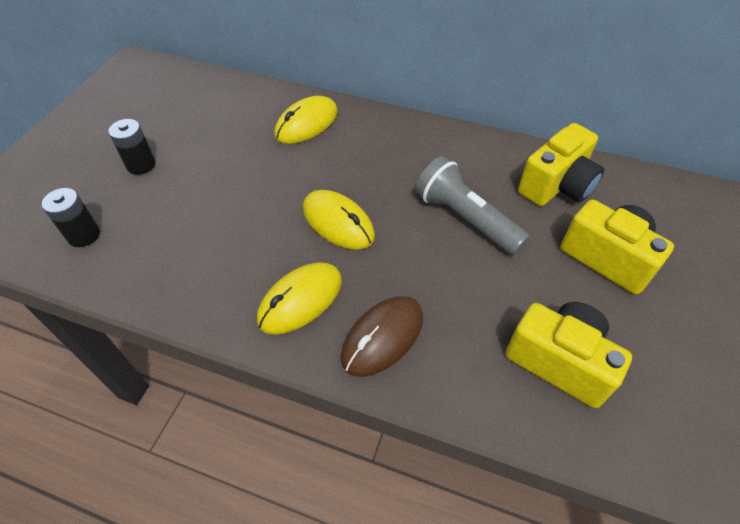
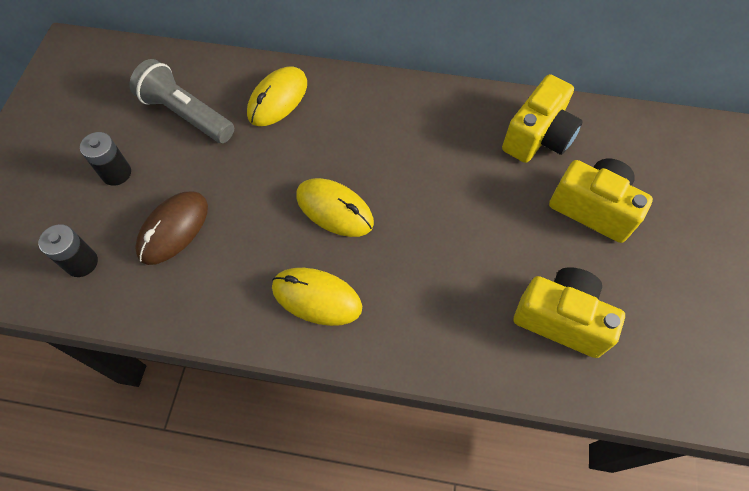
camera: 10 degrees left, 10 degrees up
yellow mouse [257,262,342,335] -> yellow mouse turned 75 degrees clockwise [272,268,362,326]
brown mouse [341,296,423,377] -> brown mouse moved to [135,191,208,265]
grey flashlight [415,156,530,255] -> grey flashlight moved to [129,59,234,143]

